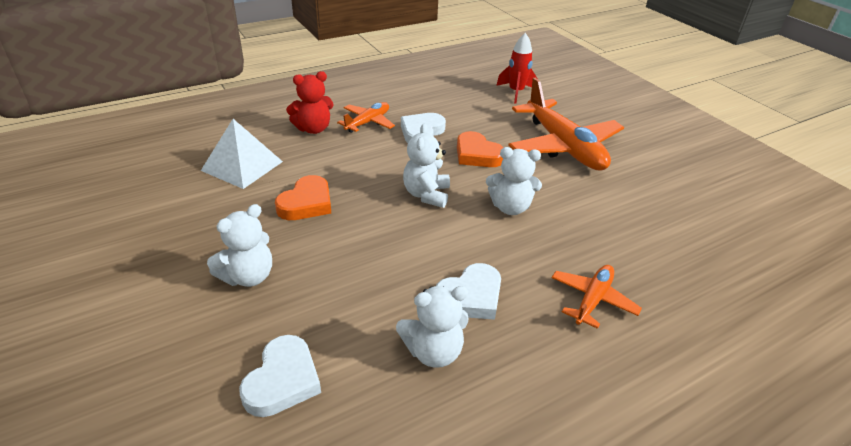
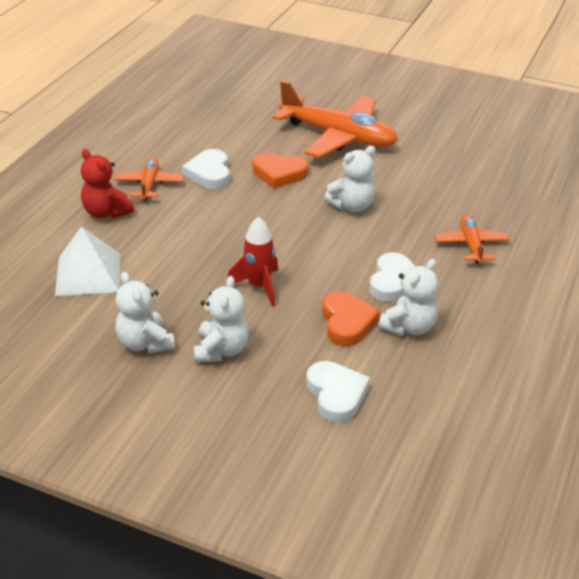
camera: 35 degrees left, 0 degrees up
orange heart [275,175,331,220] -> orange heart moved to [322,291,380,346]
red teddy bear [286,71,333,134] -> red teddy bear turned 105 degrees clockwise [81,149,134,218]
white teddy bear [403,124,450,208] -> white teddy bear moved to [116,272,175,353]
red rocket [496,33,538,103] -> red rocket moved to [228,217,278,307]

